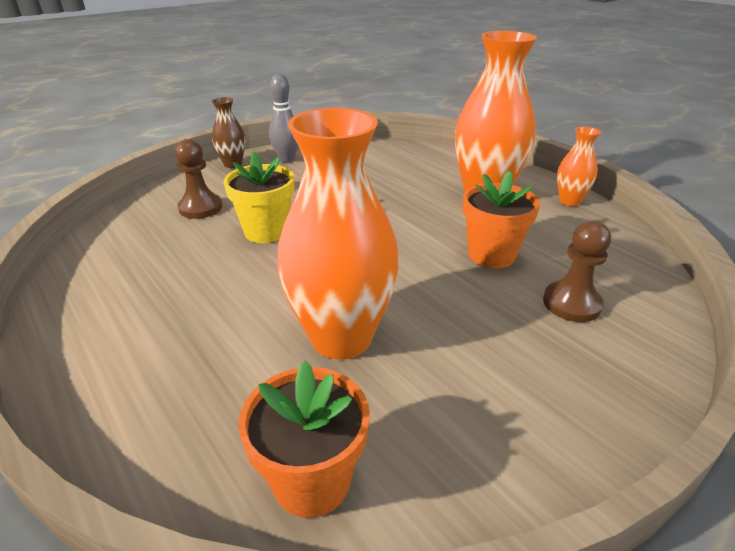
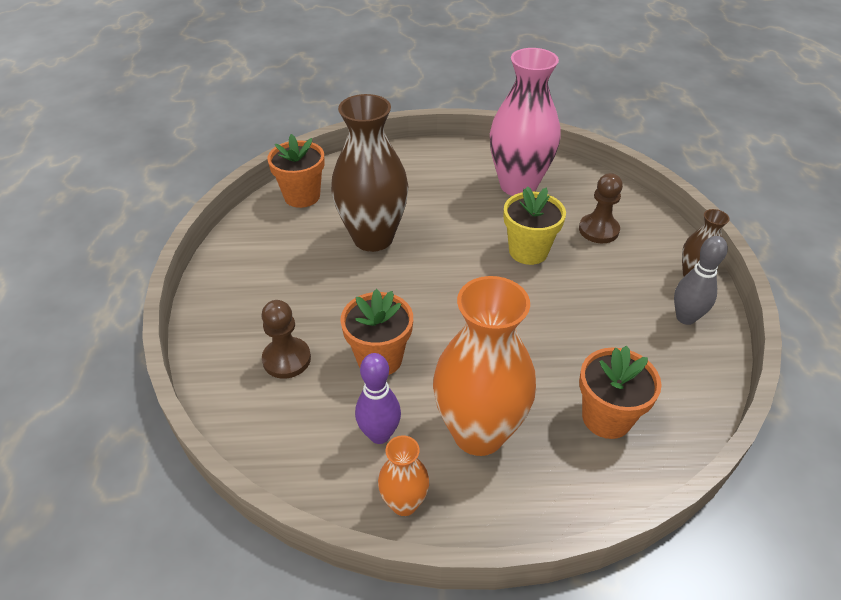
camera: 125 degrees right, 10 degrees up
orange vase [277,108,399,360] -> brown vase [331,94,409,252]
none -> purple bowling pin [355,353,401,444]
none -> pink vase [490,48,560,196]
none -> orange flower pot [579,345,661,439]

